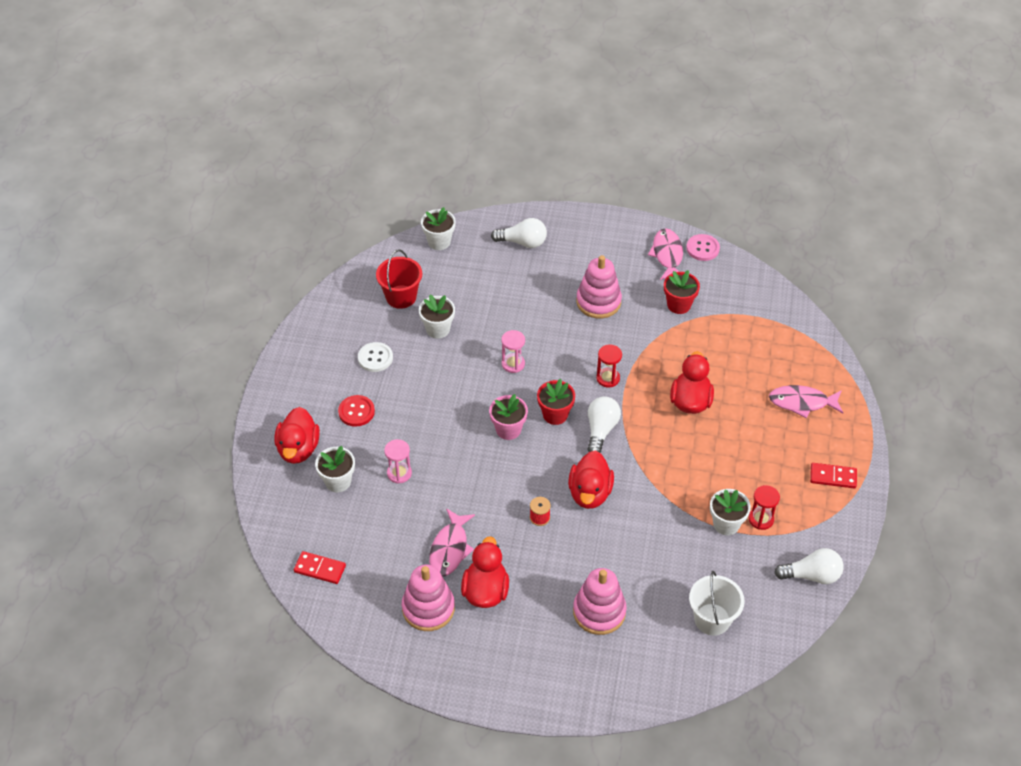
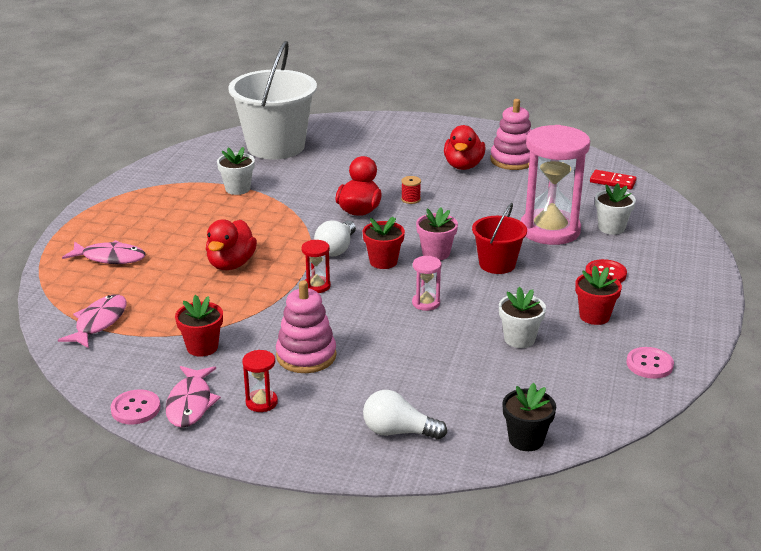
camera: 175 degrees left, 20 degrees down
red duck [274,407,320,464] -> none
white button [358,342,393,372] -> red flower pot [575,265,622,325]
red bucket [376,249,422,309] -> red bucket moved to [472,203,527,274]
pink hourglass [384,439,412,484] -> pink hourglass [521,125,590,245], size x2.39
white flower pot [421,207,456,250] -> black flower pot [503,383,556,451]
pink fish [429,508,475,576] -> pink fish moved to [58,294,127,348]
pink stacking toy [573,568,627,635] -> none
white bucket [689,571,745,636] -> white bucket [228,41,317,159], size x1.92
red hourglass [749,485,780,530] -> red hourglass moved to [242,350,278,412]
white light bulb [774,548,844,584] -> none
red domino [810,463,857,489] -> none
none -> pink button [626,347,674,379]

